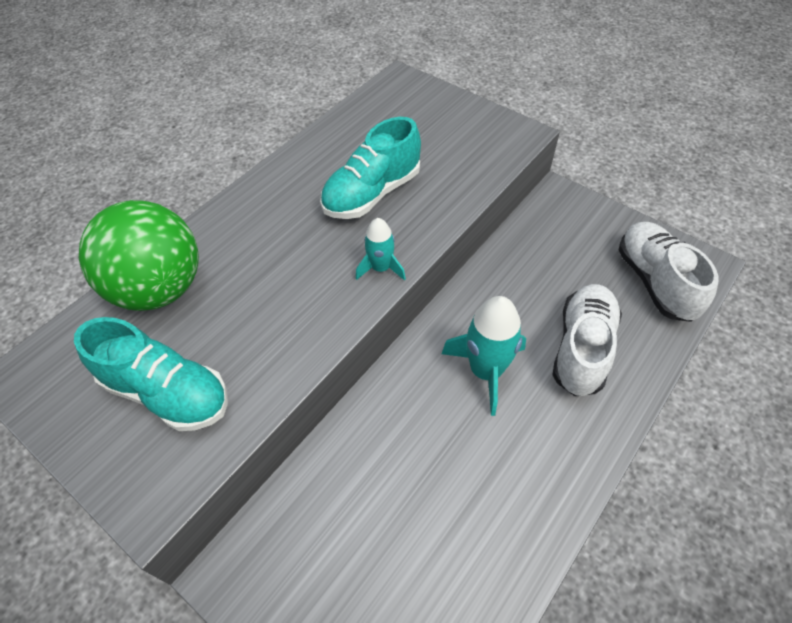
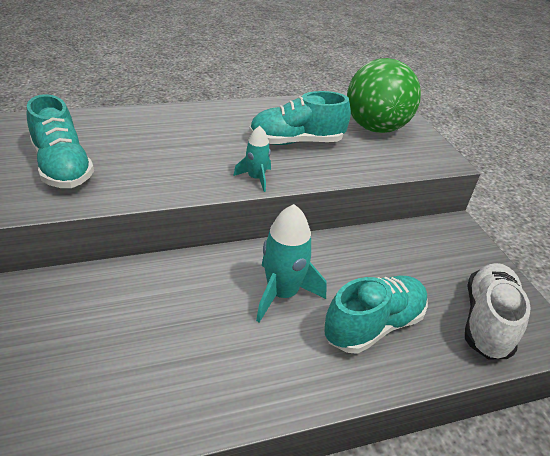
camera: 30 degrees right, 15 degrees down
green ball [79,200,199,311] -> green ball moved to [347,58,421,133]
white shoe [553,284,622,396] -> turquoise shoe [324,276,428,354]

